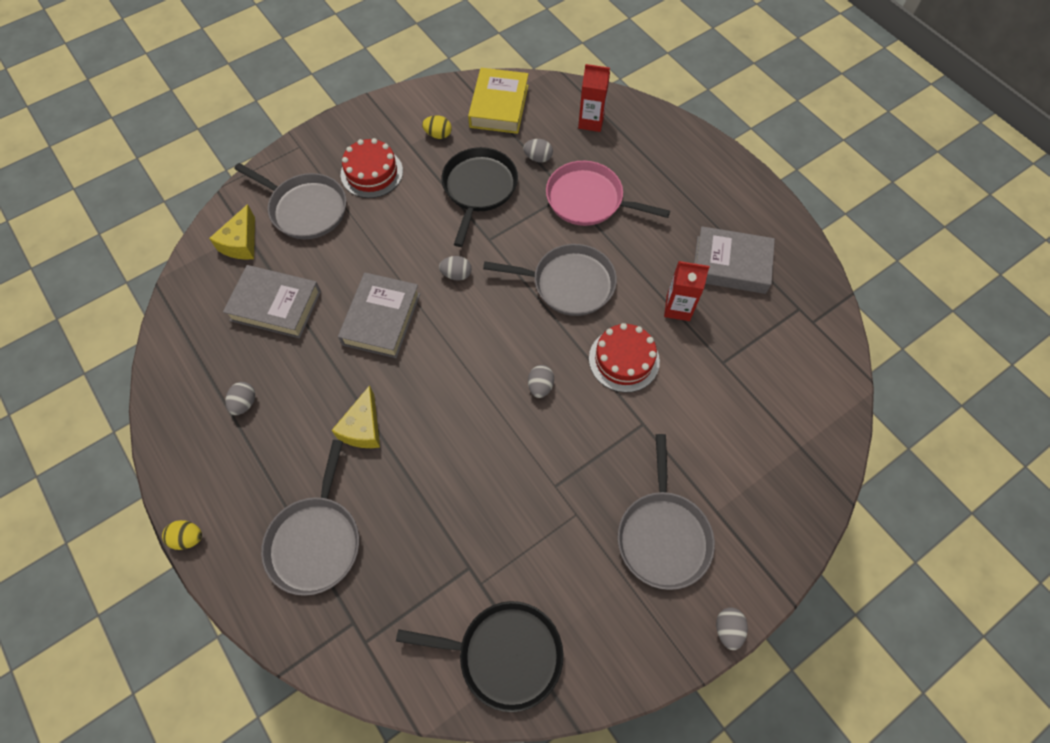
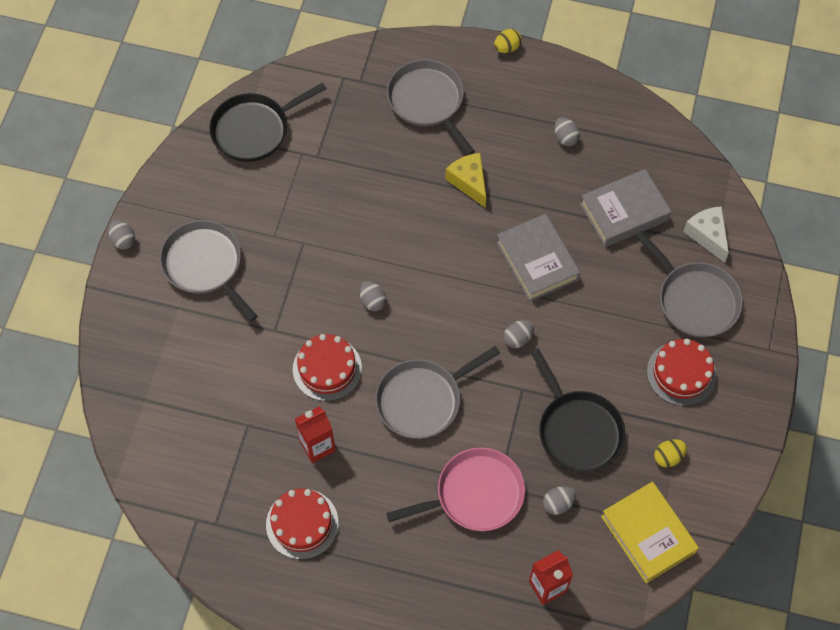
camera: 140 degrees right, 0 degrees up
yellow cheese [209,204,255,260] -> white cheese [683,206,729,263]
grey pan [234,163,346,239] -> grey pan turned 120 degrees counterclockwise [636,231,743,338]
grey book [694,226,775,294] -> red cake [266,488,339,559]

